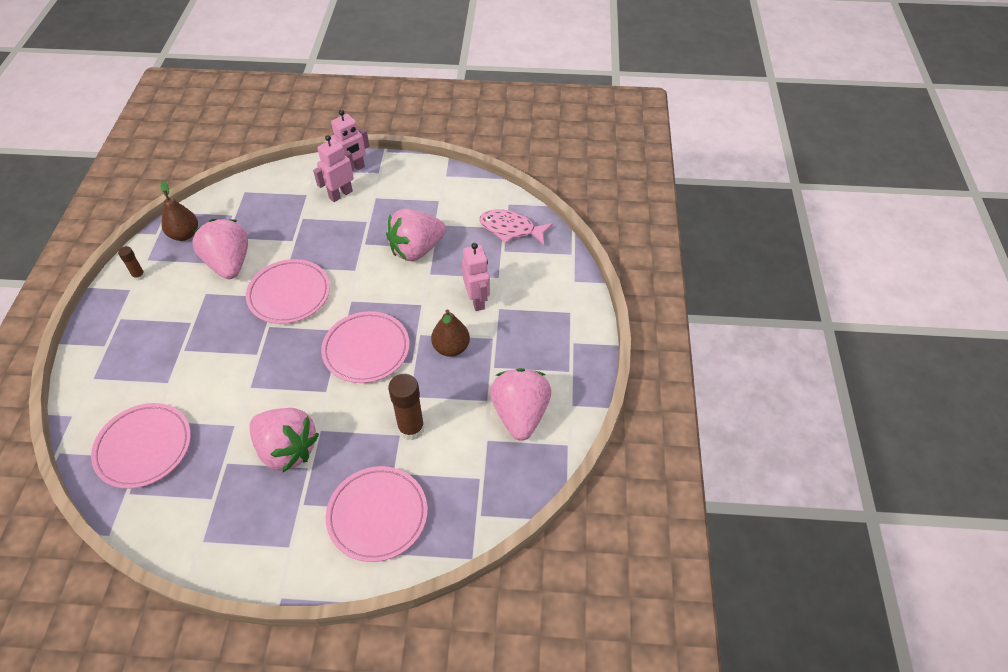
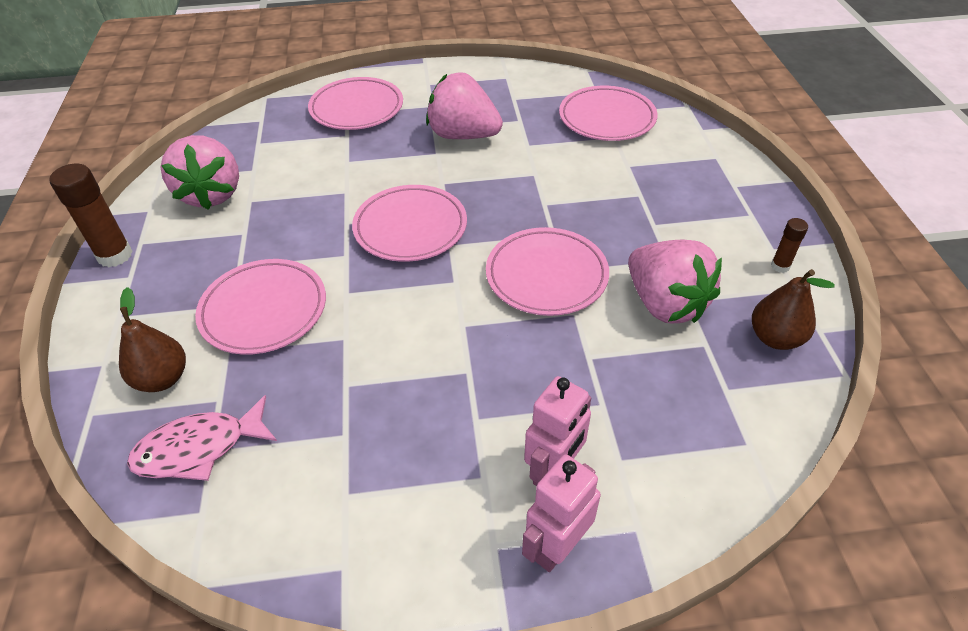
camera: 170 degrees right, 5 degrees down
pink strawberry [386,208,446,261] -> none
brown glue stick [388,374,425,440] -> brown glue stick moved to [49,164,133,267]
brown pear [431,309,470,357] -> brown pear moved to [119,287,186,392]
pink robot [462,243,490,311] -> pink plate [195,259,326,355]
pink fish [479,209,553,245] -> pink fish turned 150 degrees clockwise [127,395,277,481]

